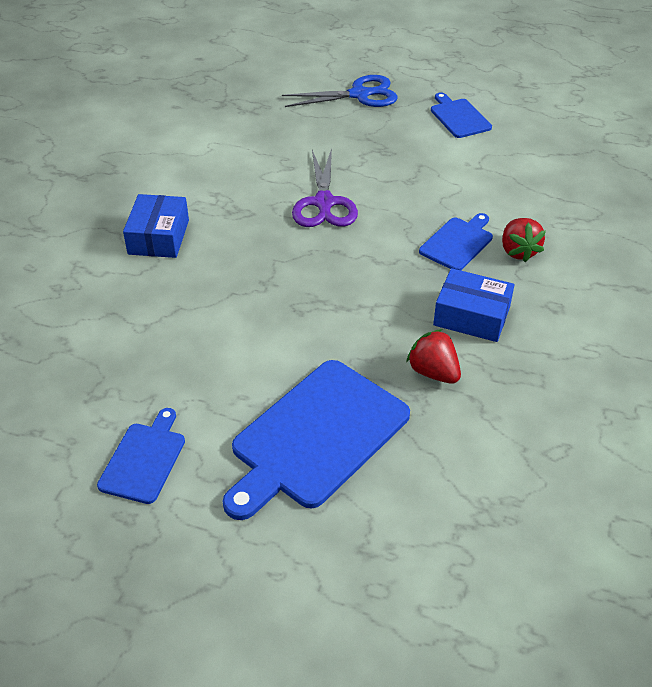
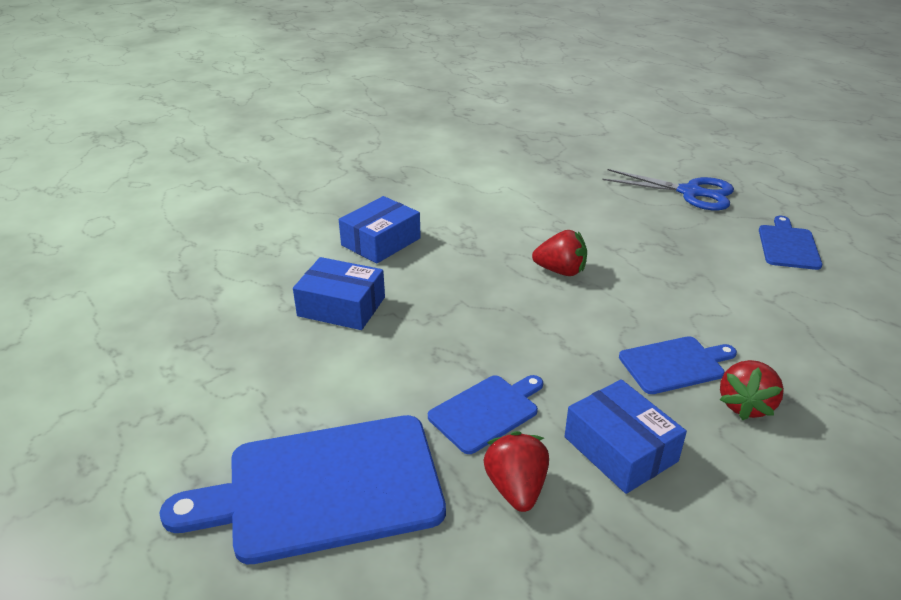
camera: 35 degrees right, 10 degrees down
blue cutting board [97,408,185,504] -> blue cutting board moved to [428,375,543,454]
purple scissors [292,148,358,227] -> red strawberry [532,230,587,276]
none -> blue box [293,257,385,330]

